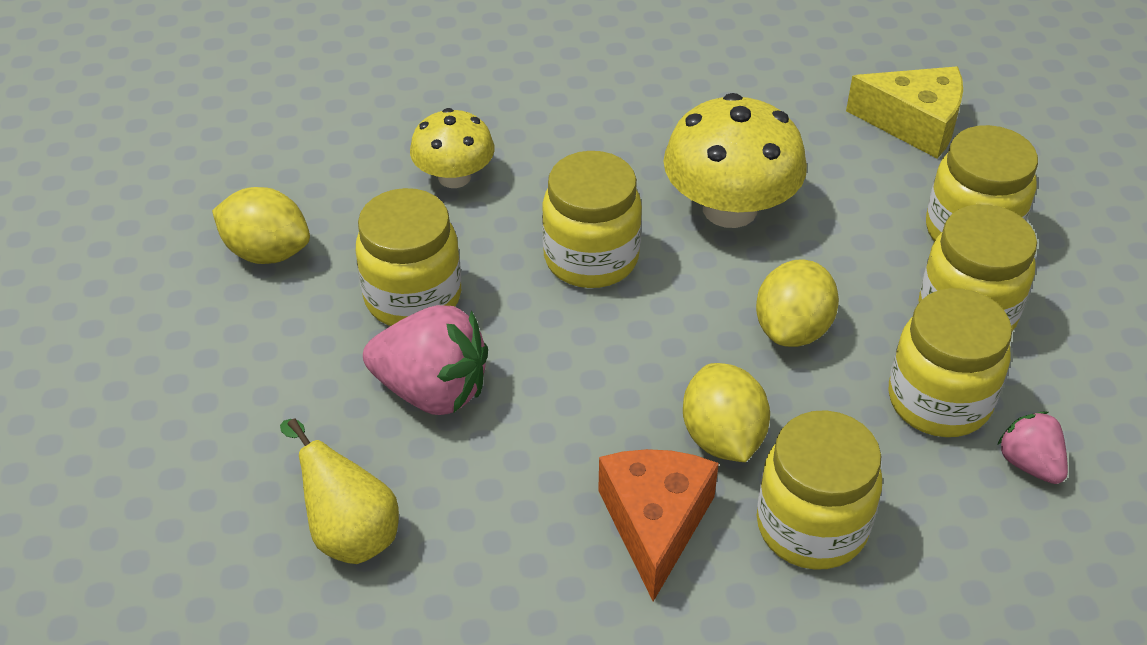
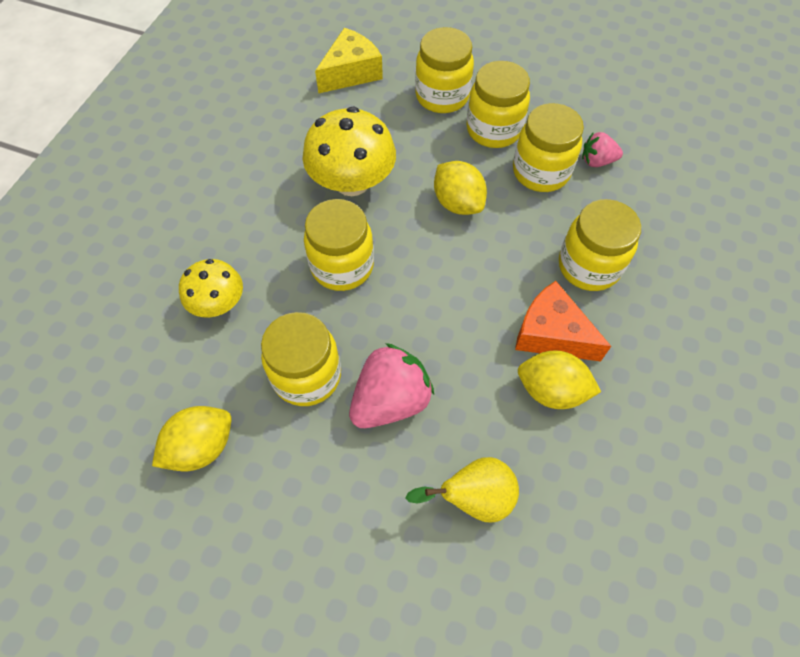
camera: 60 degrees left, 15 degrees up
yellow lemon [683,363,770,462] -> yellow lemon moved to [518,350,601,409]

